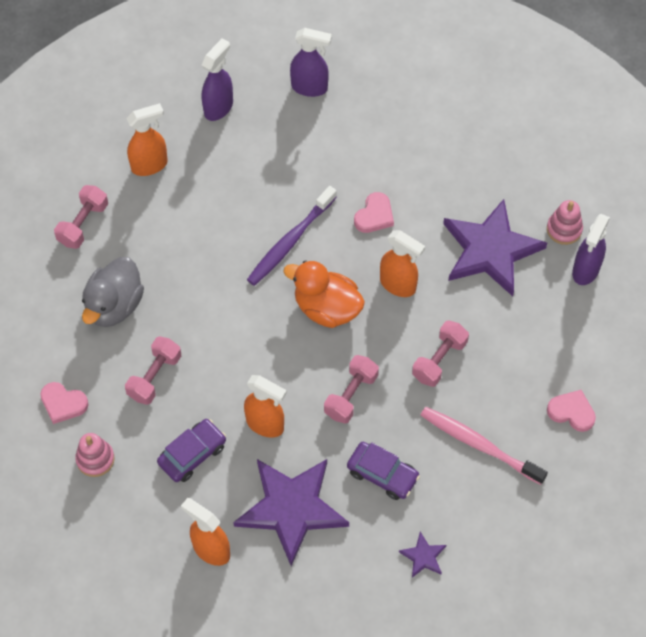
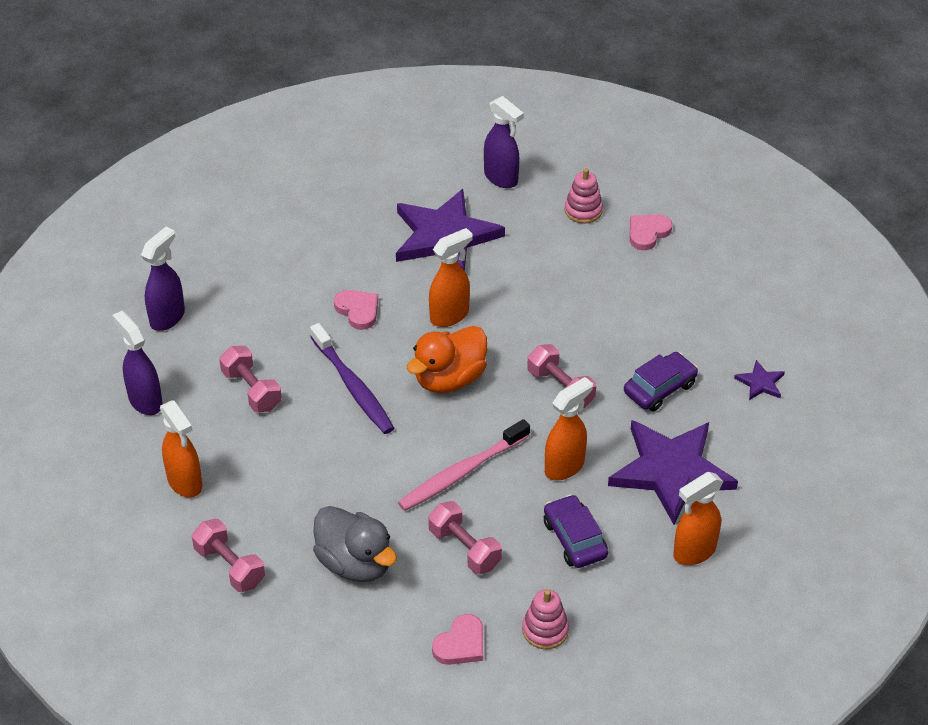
camera: 70 degrees left, 15 degrees down
orange spray bottle [126,103,168,176] -> orange spray bottle turned 150 degrees clockwise [160,400,202,498]
pink dumbbell [412,320,469,387] -> pink dumbbell moved to [219,346,282,412]
pink toothbrush [421,407,548,485] -> pink toothbrush moved to [398,419,530,511]
pink stacking toy [547,200,583,245] -> pink stacking toy moved to [565,168,603,224]

